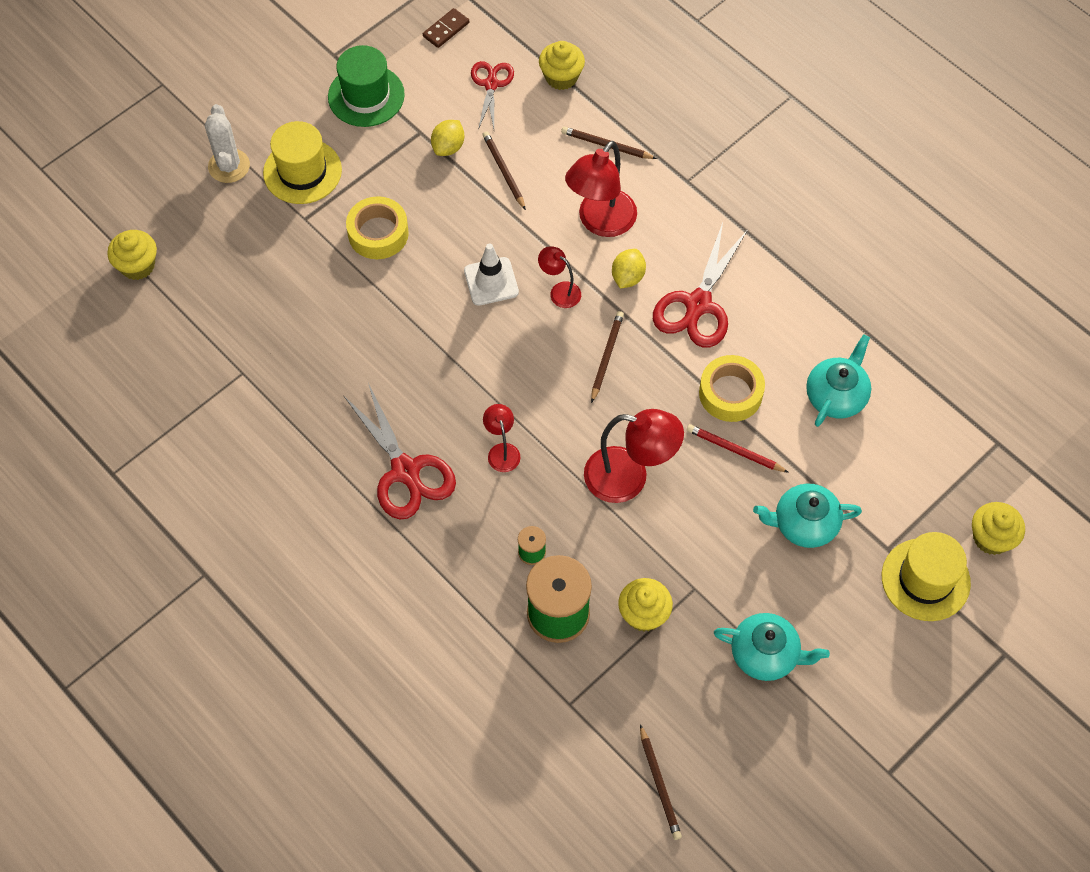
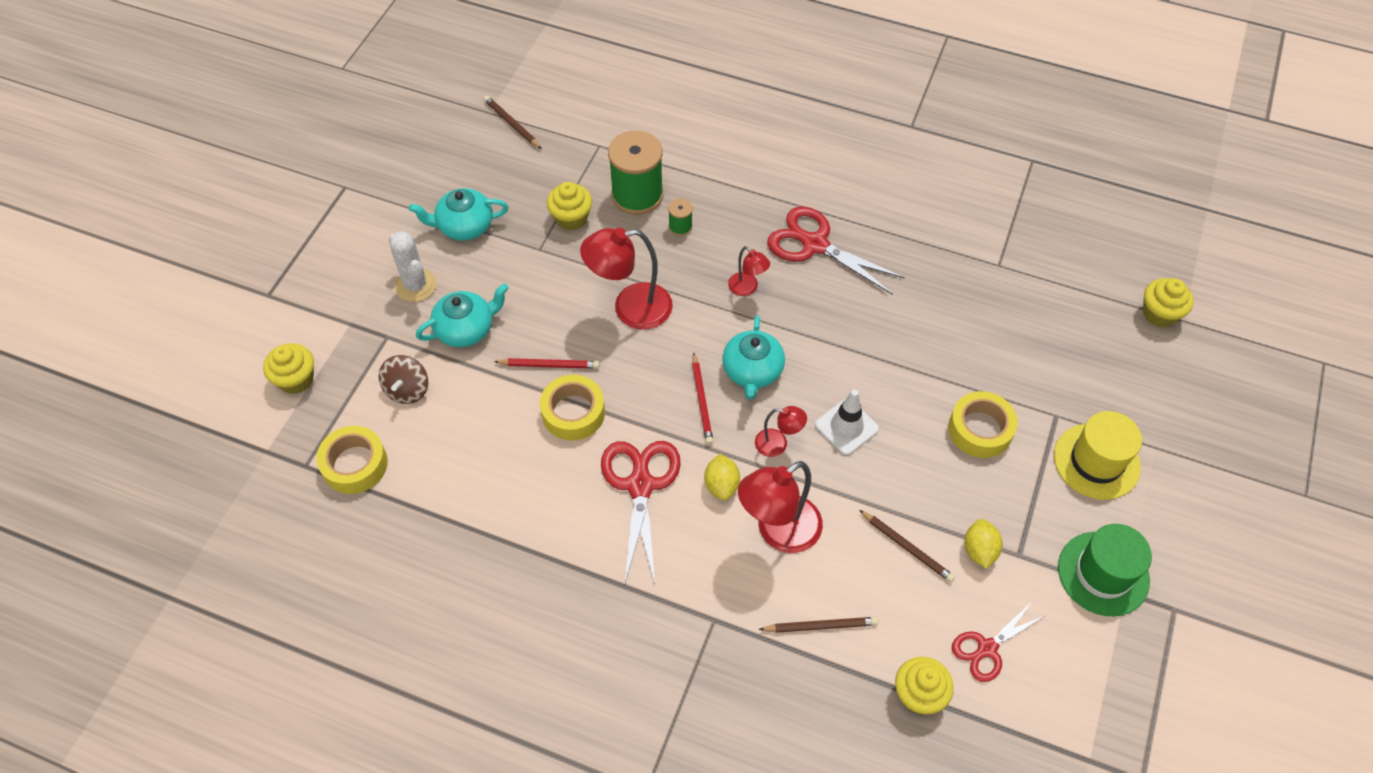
camera: 155 degrees right, 5 degrees down
white cactus [205,104,250,183] -> white cactus moved to [388,231,437,302]
brown domino [423,8,469,48] -> none
red scissors [471,61,514,130] -> red scissors turned 75 degrees clockwise [952,602,1046,682]
red lamp [565,141,637,237] -> red lamp turned 135 degrees counterclockwise [738,461,823,553]
brown pencil [591,311,624,403] -> red pencil [692,352,714,445]
turquoise teapot [806,334,871,427] -> turquoise teapot moved to [722,315,785,399]
yellow hat [882,532,971,621] -> none
none -> yellow tape [316,426,388,494]
none -> brown spinning top [379,355,428,404]

